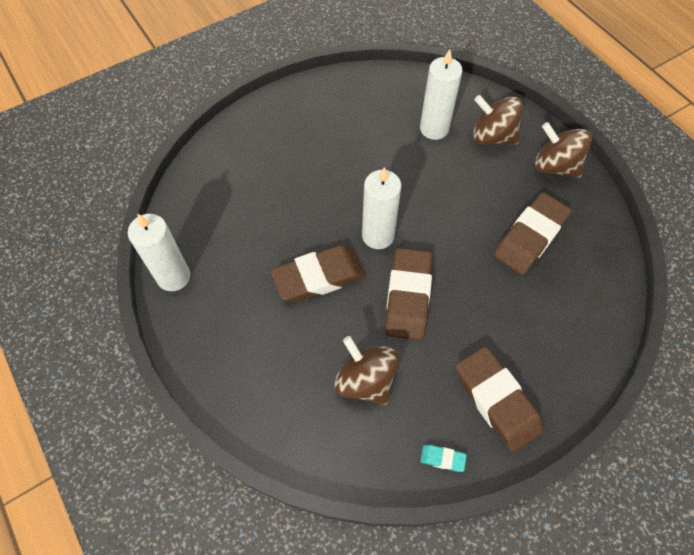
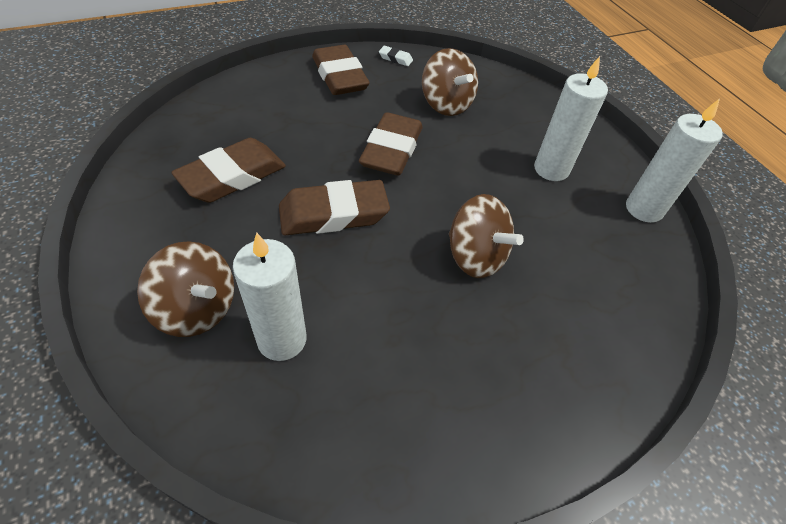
camera: 175 degrees left, 10 degrees down
brown eraser [270,245,366,302] -> brown eraser moved to [279,180,390,235]
white candle [362,167,401,249] -> white candle moved to [534,56,608,181]
turquoise eraser [420,445,467,472] -> white eraser [379,46,413,66]
brown spinning top [535,122,592,178] -> brown spinning top moved to [449,194,524,278]

